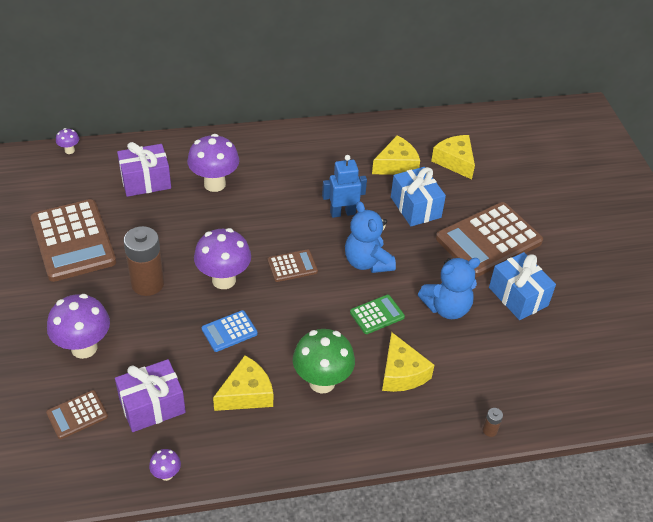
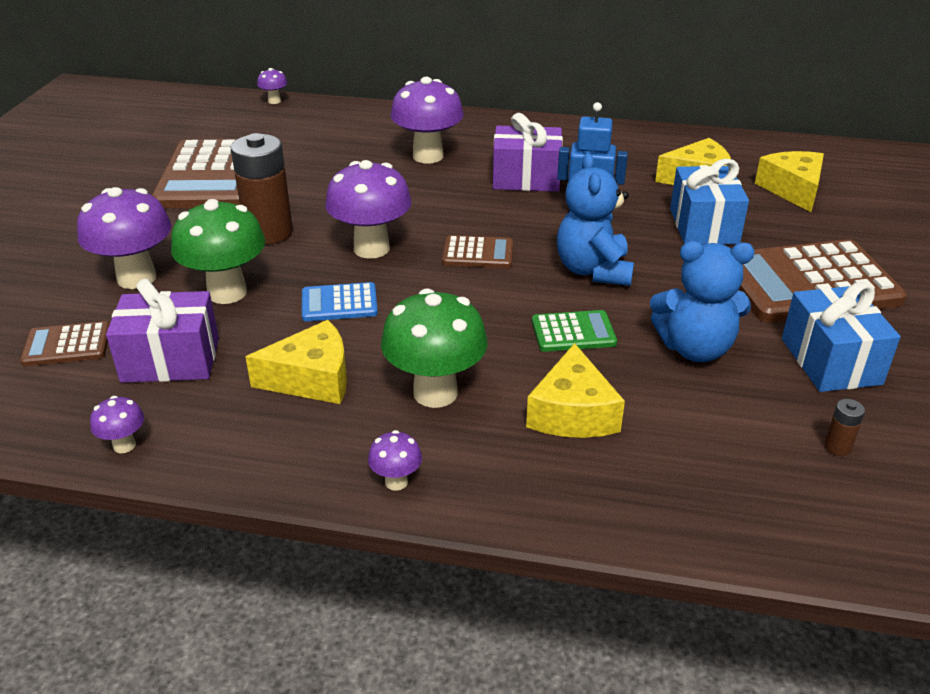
camera: 25 degrees right, 10 degrees down
purple gift [117,142,171,197] -> purple gift moved to [493,113,563,192]
brown battery [483,408,503,437] -> brown battery moved to [824,399,865,456]
none -> green mushroom [171,199,265,304]
none -> purple mushroom [368,430,422,491]

